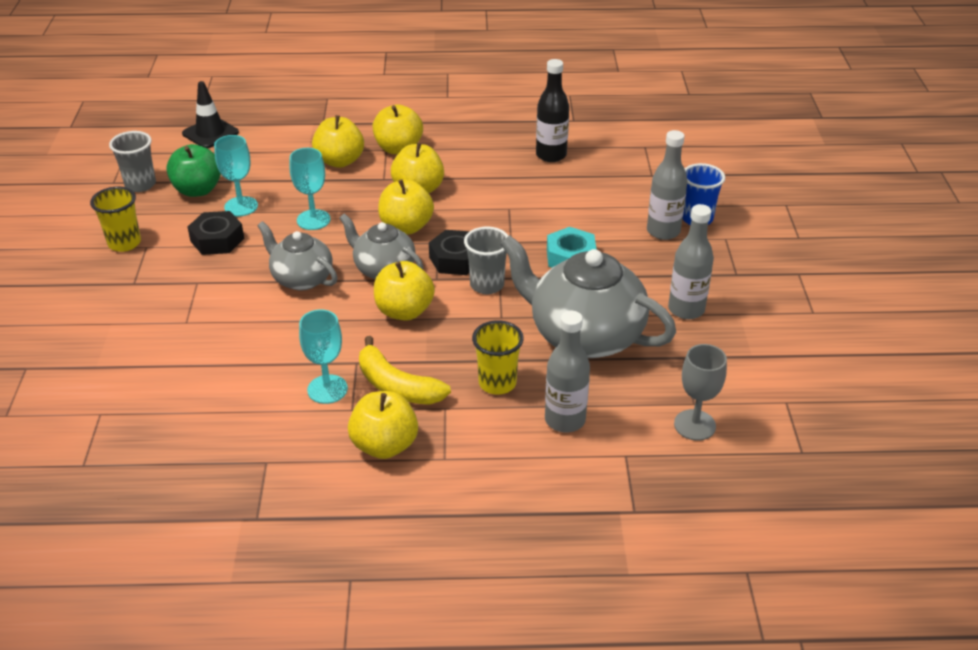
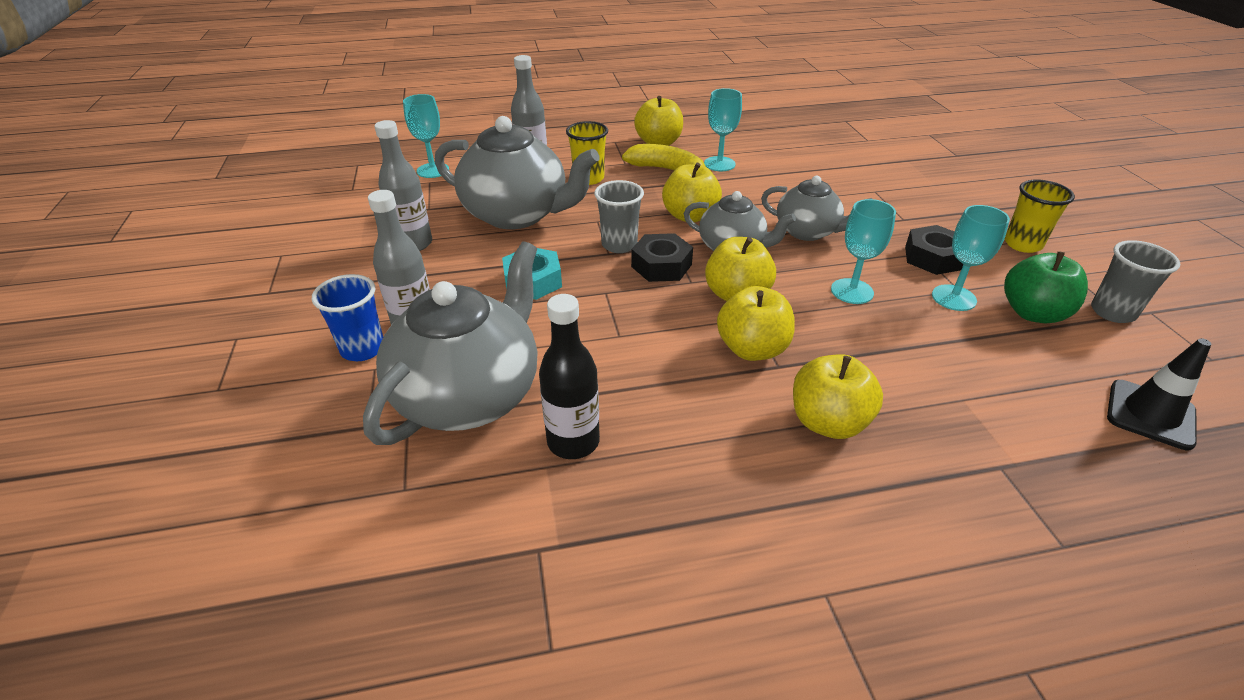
camera: 170 degrees right, 0 degrees up
yellow apple [312,115,364,168] -> none
grey goblet [674,344,727,441] -> turquoise goblet [403,94,449,178]
none -> grey teapot [363,241,538,445]

